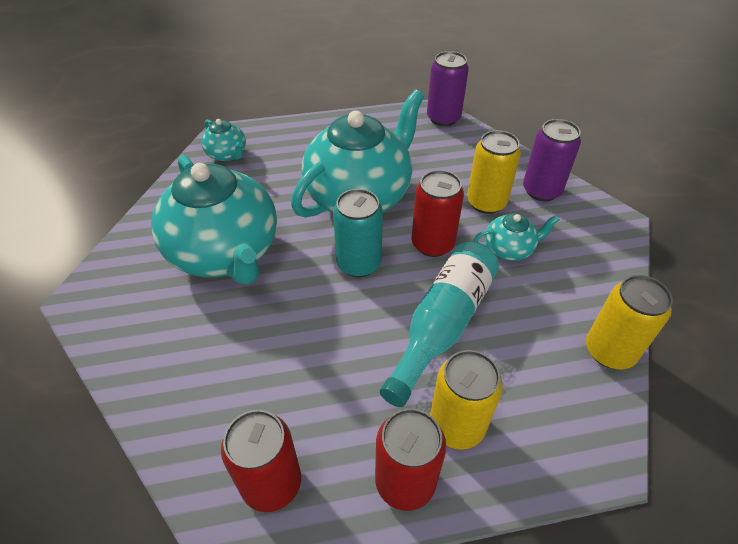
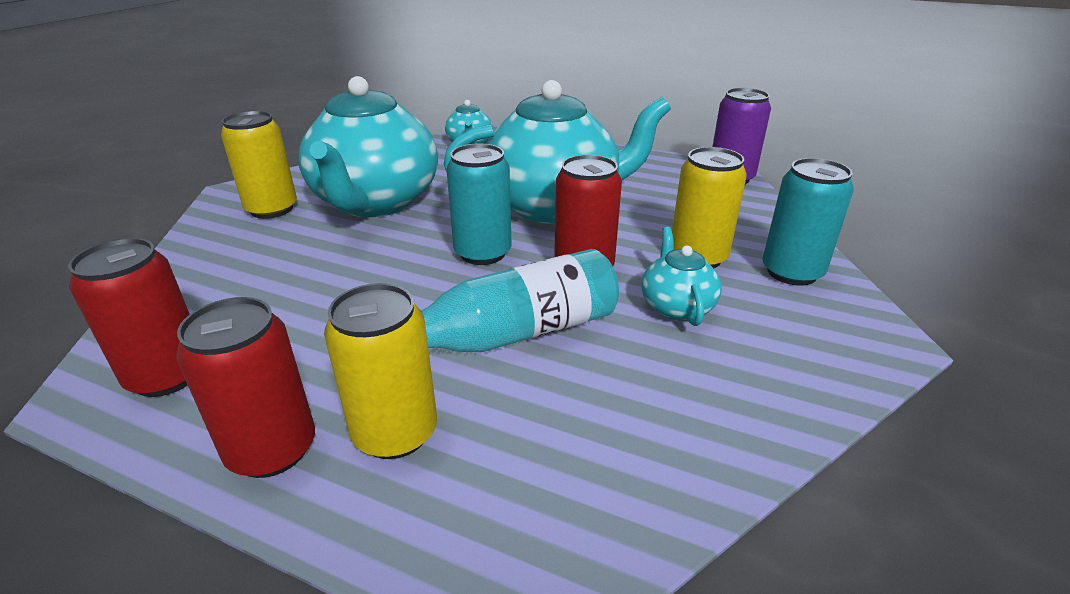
camera: 35 degrees right, 15 degrees down
turquoise teapot [473,213,560,261] -> turquoise teapot turned 120 degrees counterclockwise [641,227,722,326]
purple can [523,119,581,201] -> turquoise can [762,158,854,286]
yellow can [586,275,673,369] -> yellow can moved to [221,111,297,219]

